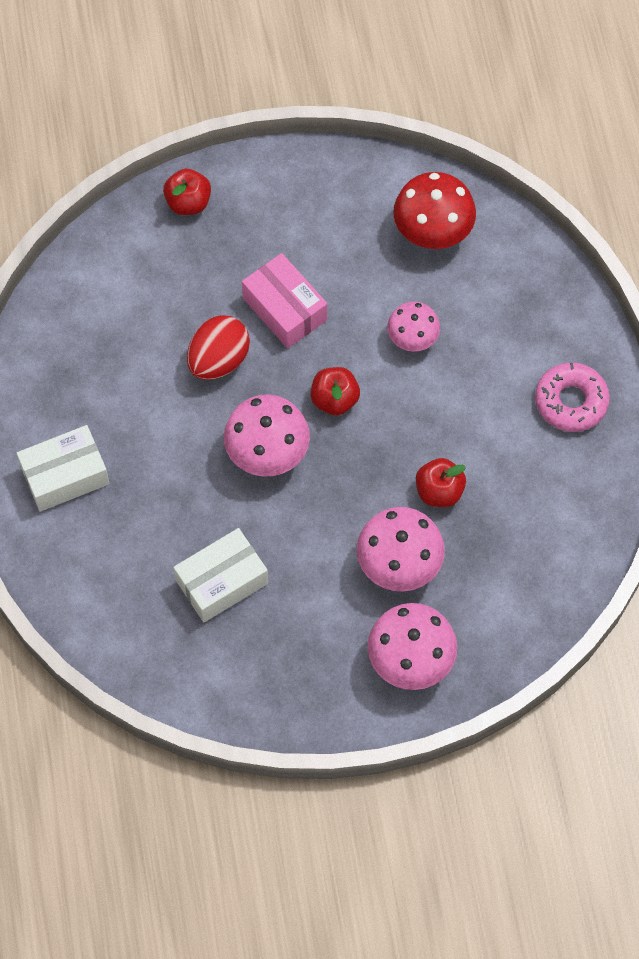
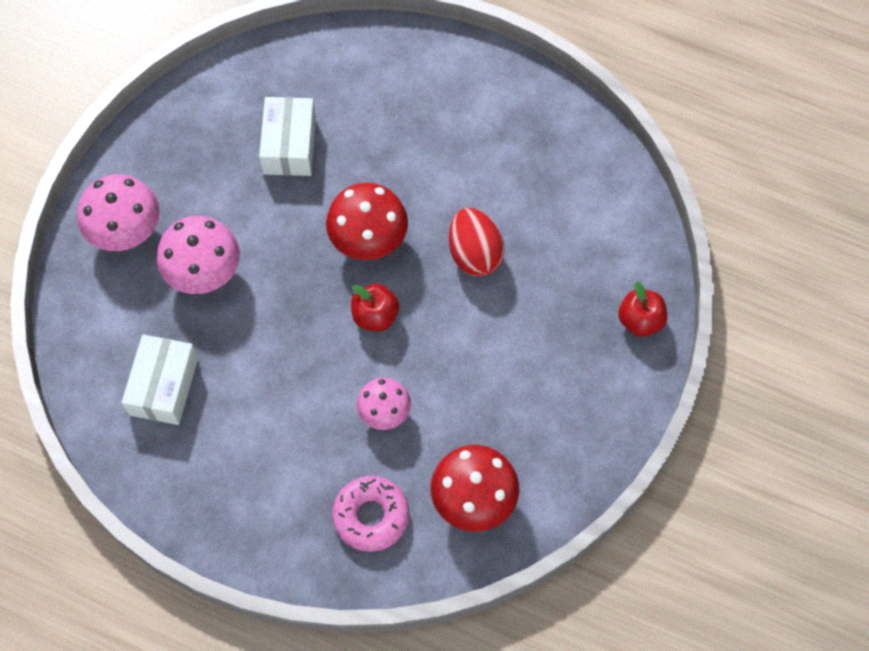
camera: 125 degrees right, 0 degrees up
white box [17,425,110,512] -> white box moved to [121,334,198,425]
pink mushroom [224,394,310,477] -> red mushroom [326,183,408,260]
pink box [242,253,327,348] -> none
red apple [416,458,466,507] -> none
pink donut [535,362,610,432] -> pink donut moved to [332,476,409,552]

